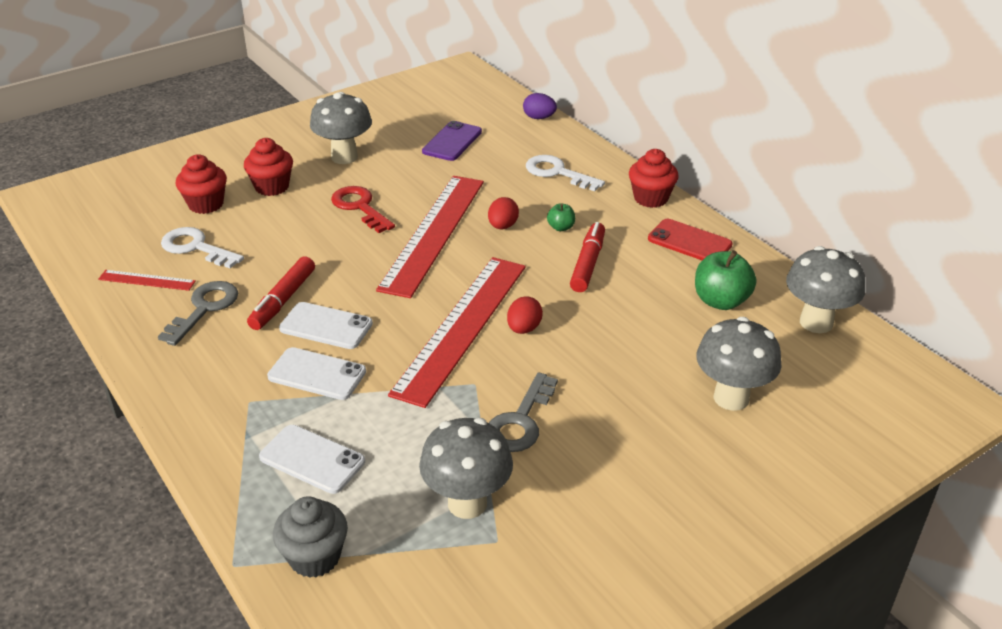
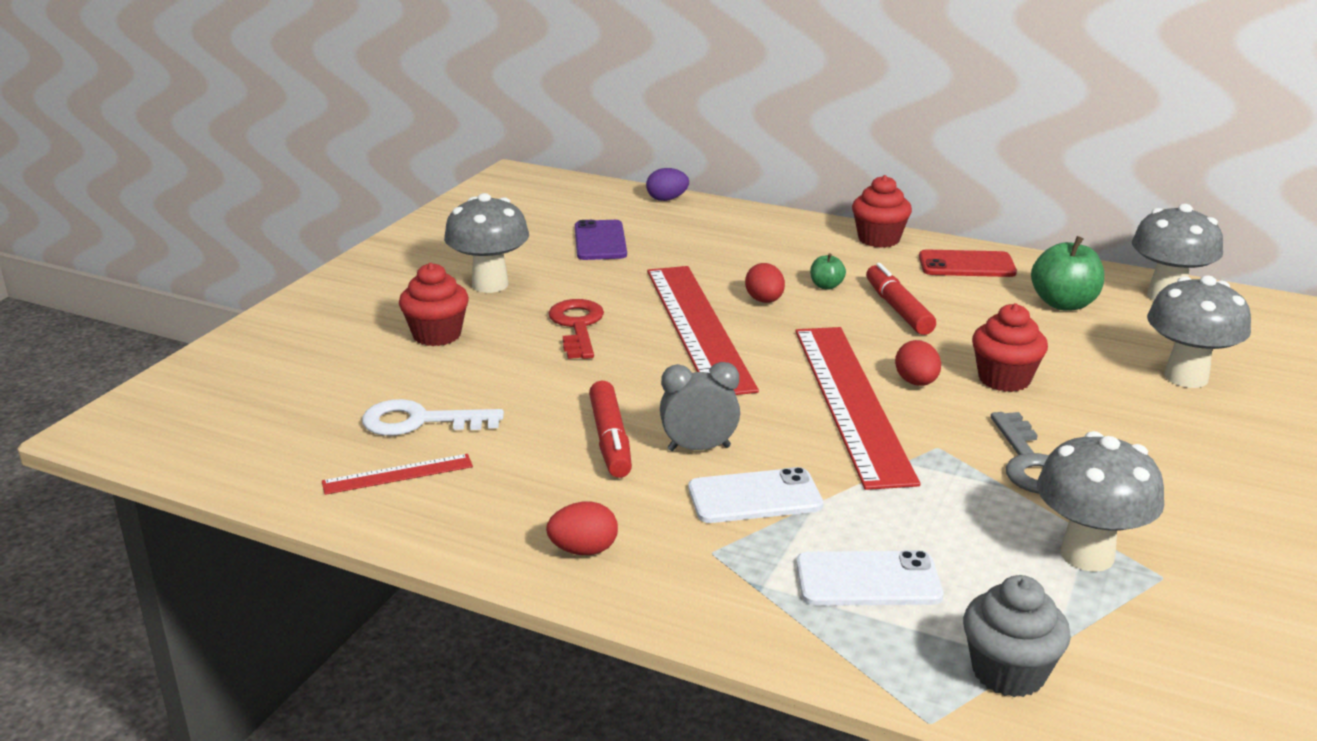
camera: 30 degrees left, 10 degrees down
grey key [158,281,238,346] -> none
red cupcake [176,155,227,214] -> red cupcake moved to [972,303,1048,392]
white phone [279,302,373,349] -> grey clock [660,362,740,451]
red key [331,186,395,233] -> red key turned 60 degrees clockwise [549,299,604,359]
white key [526,155,605,191] -> none
none -> red egg [546,501,618,555]

